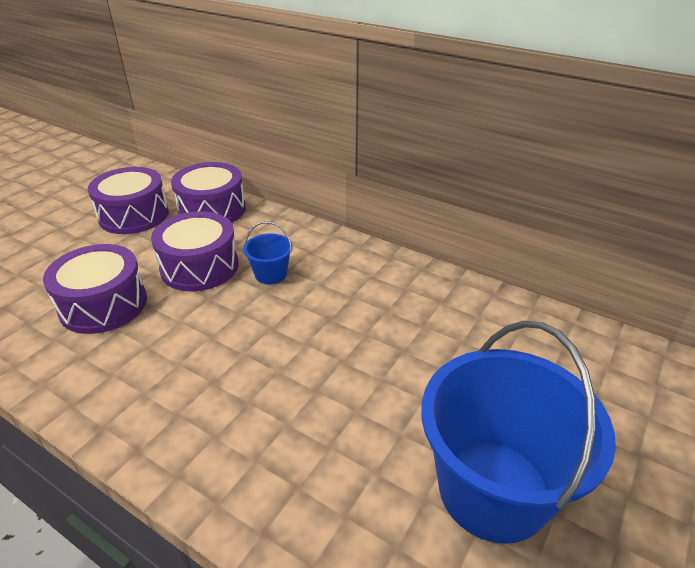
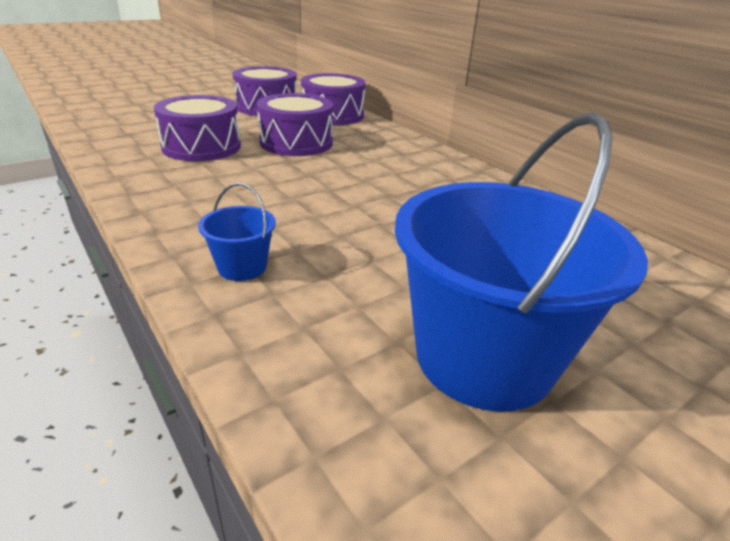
camera: 20 degrees right, 5 degrees down
blue bucket [243,222,293,284] -> blue bucket moved to [198,183,276,281]

